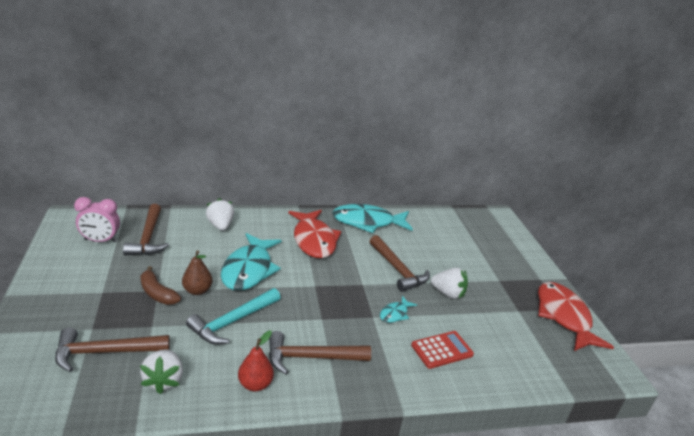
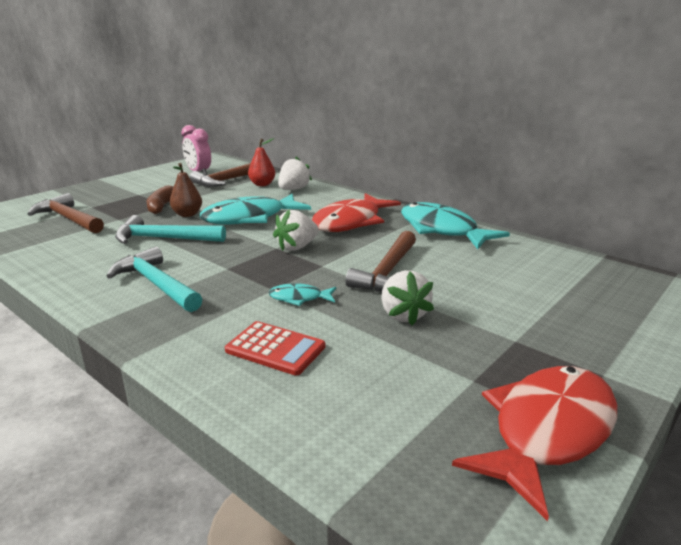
camera: 55 degrees right, 5 degrees down
white strawberry [140,349,183,394] -> white strawberry moved to [273,209,319,251]
red pear [238,330,274,392] -> red pear moved to [248,138,275,186]
brown hammer [269,331,371,374] -> turquoise hammer [106,247,202,312]

